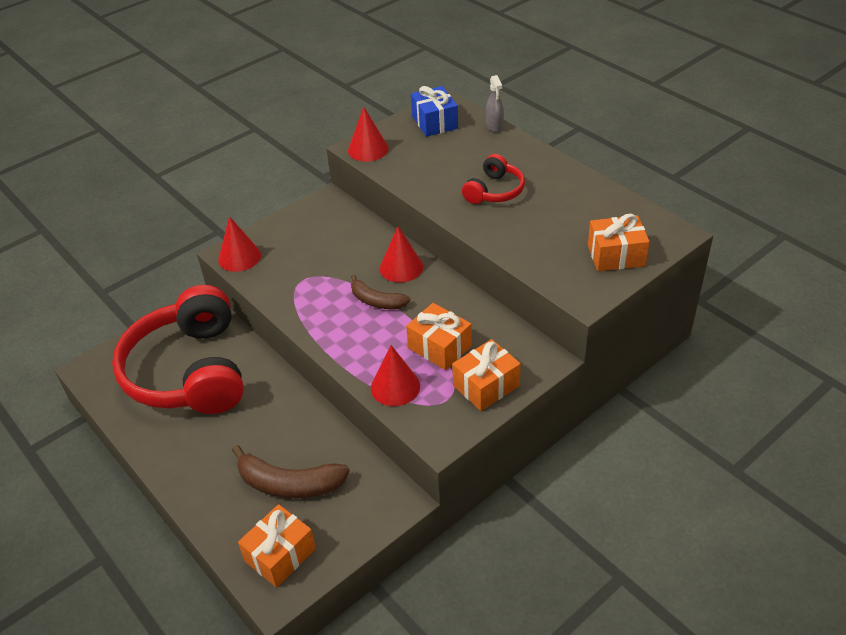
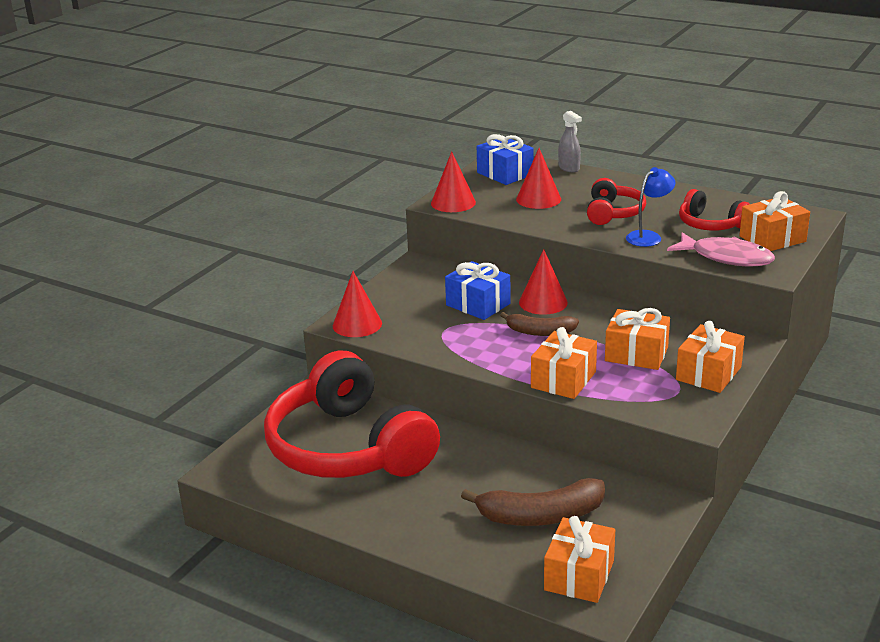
camera: 20 degrees left, 15 degrees down
red cone [371,345,420,406] -> red cone moved to [516,148,561,209]
none -> blue gift [445,261,511,320]
none -> orange gift [531,327,597,399]
none -> blue lamp [626,167,676,247]
none -> pink fish [667,232,775,267]
none -> red headphones [679,189,750,231]

